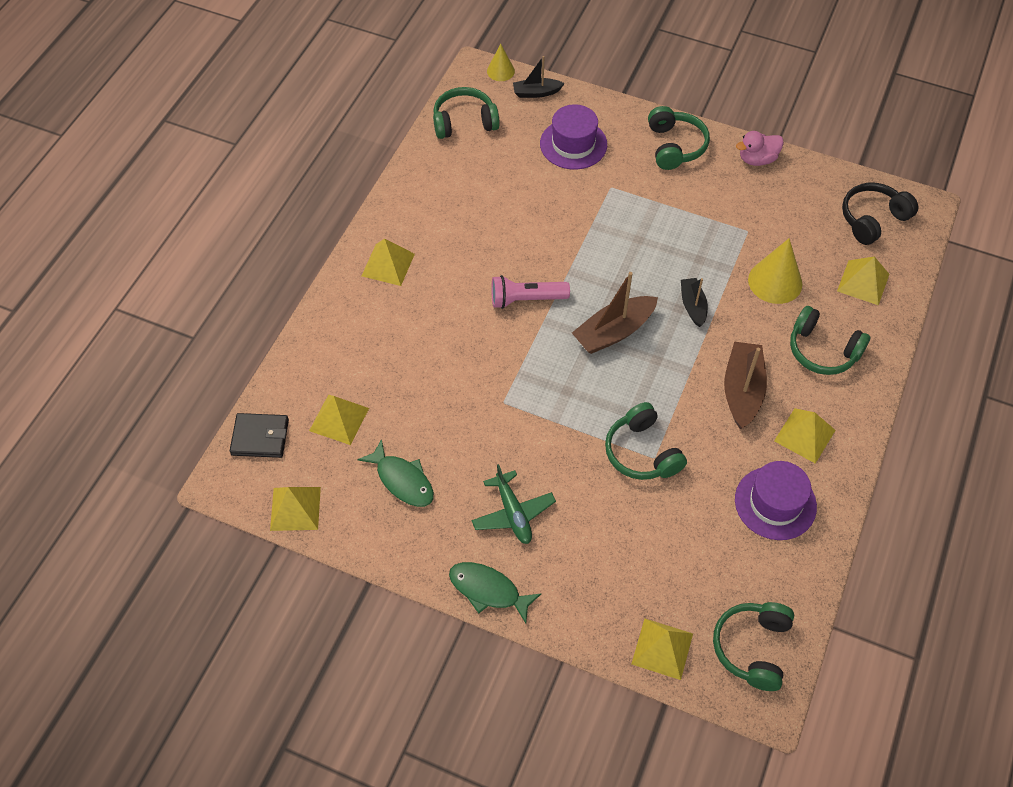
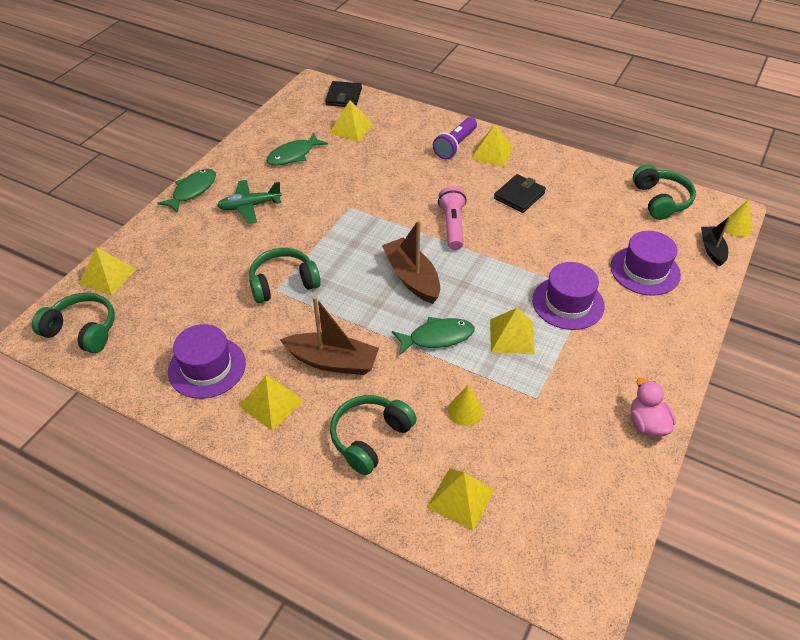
camera: 95 degrees right, 10 degrees down
yellow pyramid [270,487,321,531] -> yellow pyramid moved to [490,308,535,354]
green headphones [648,106,710,170] -> none
black boat [681,278,708,327] -> green fish [392,317,475,356]
yellow cone [748,238,802,304] -> yellow cone [448,384,483,426], size x0.59
black headphones [842,183,918,245] -> none
none -> purple flashlight [433,117,477,160]
none -> black wallet [494,174,546,213]
none -> purple hat [532,262,604,330]

